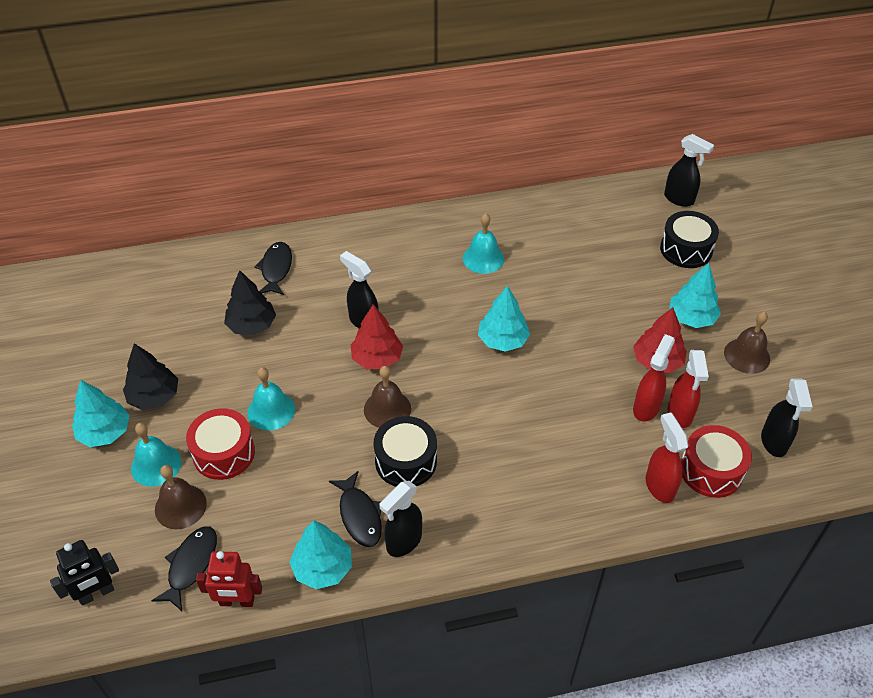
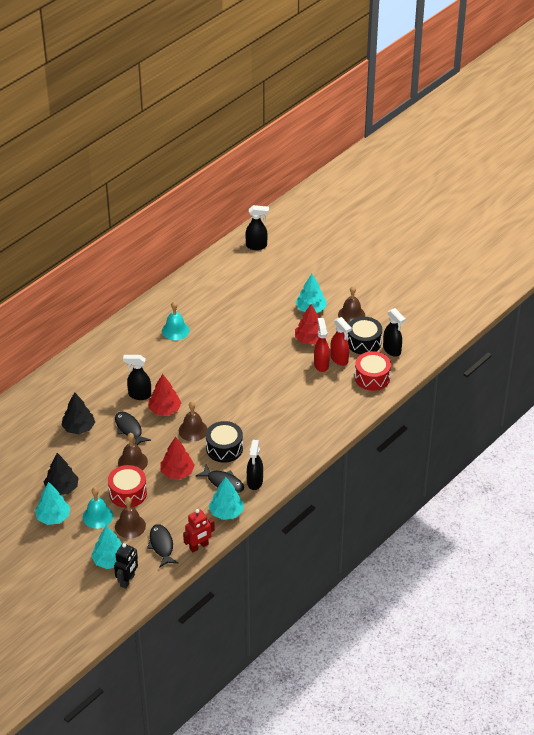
camera: 35 degrees left, 5 degrees down
turquoise bell [247,367,295,430] -> brown bell [118,433,148,471]
black fish [255,242,292,295] -> black fish moved to [115,412,151,445]
turquoise tree [478,286,530,352] -> turquoise tree moved to [91,525,122,569]
red spray bottle [646,412,688,503] -> none
black drum [660,211,719,268] -> black drum moved to [347,317,382,354]
none -> red tree [160,437,195,479]

